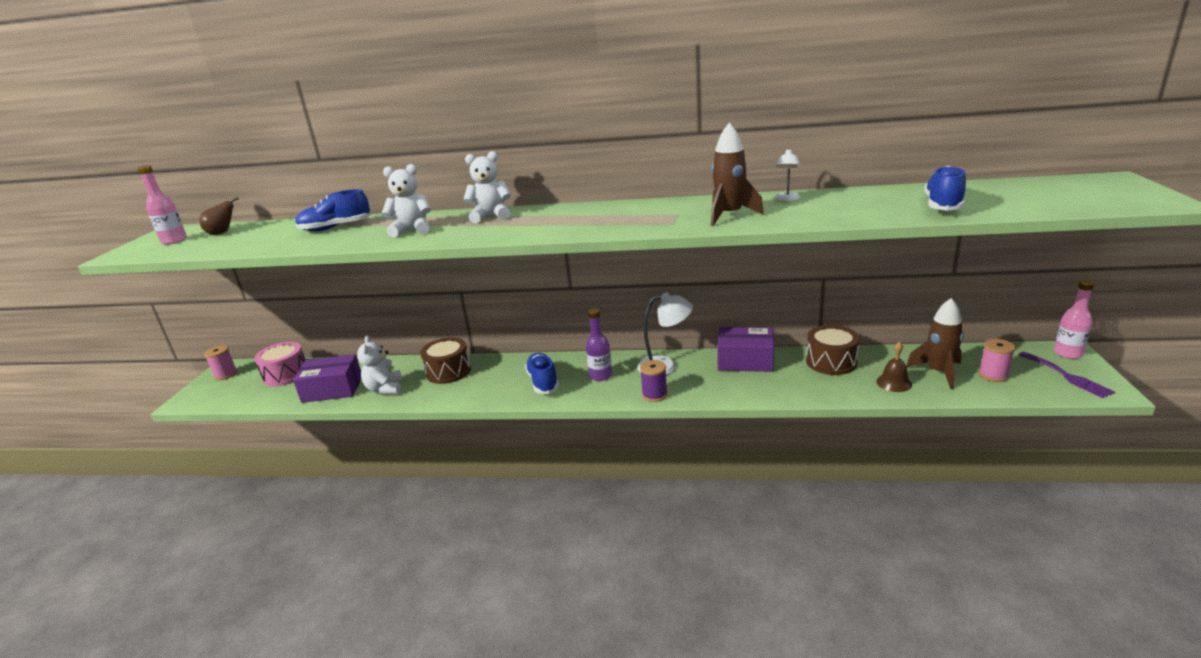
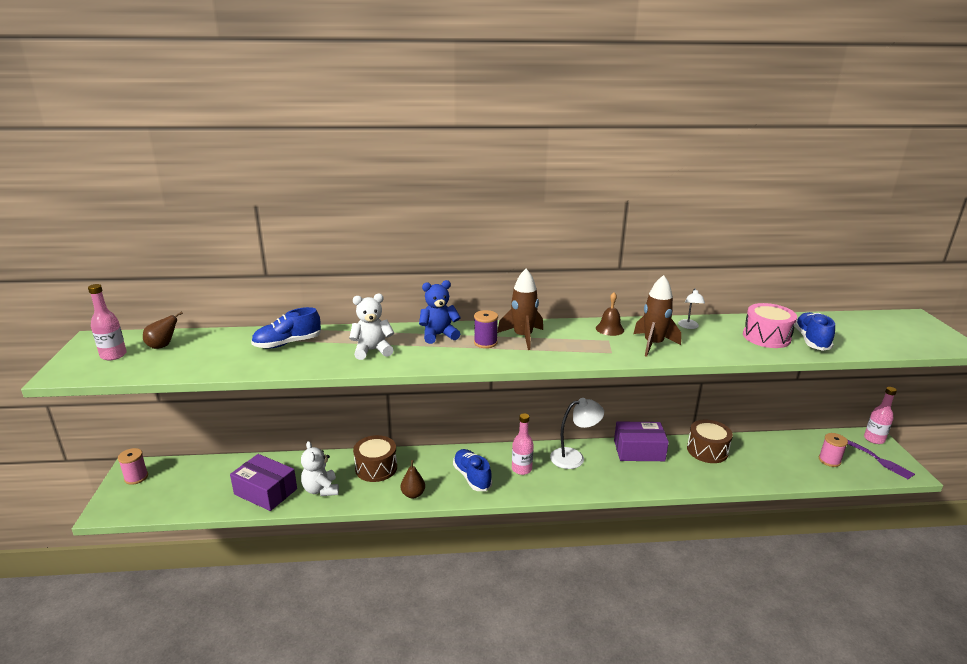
camera: 15 degrees left, 0 degrees up
pink drum [254,342,305,386] -> pink drum moved to [743,303,797,348]
purple box [293,354,361,403] -> purple box turned 45 degrees clockwise [230,454,297,511]
white teddy bear [463,151,511,223] -> blue teddy bear [419,280,461,344]
purple bottle [586,309,612,381] -> pink bottle [512,413,534,475]
purple spool [640,360,668,402] -> purple spool moved to [474,310,498,348]
brown bell [876,342,912,392] -> brown bell moved to [596,292,624,336]
brown rocket [906,298,964,389] -> brown rocket moved to [497,269,543,350]
none -> brown pear [401,460,425,499]

